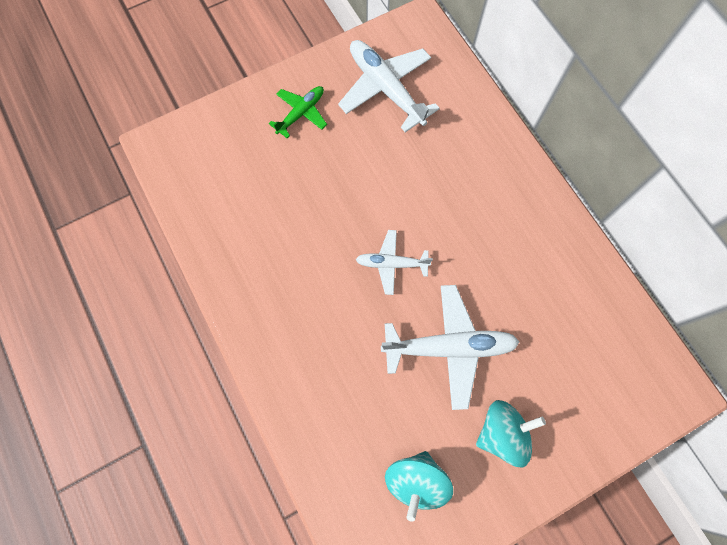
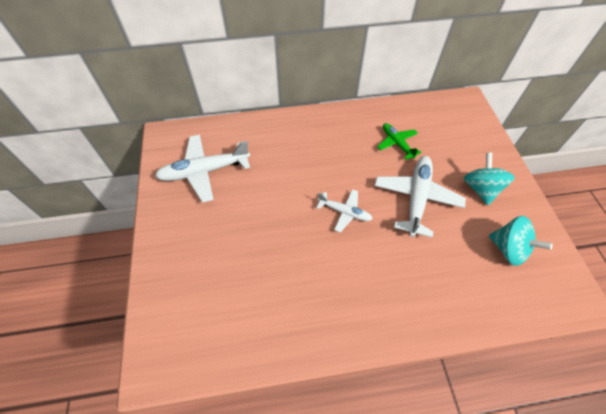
camera: 70 degrees left, 15 degrees down
green plane [269,86,327,138] -> green plane moved to [377,123,421,160]
white plane [355,230,433,295] -> white plane turned 90 degrees counterclockwise [316,189,373,232]

